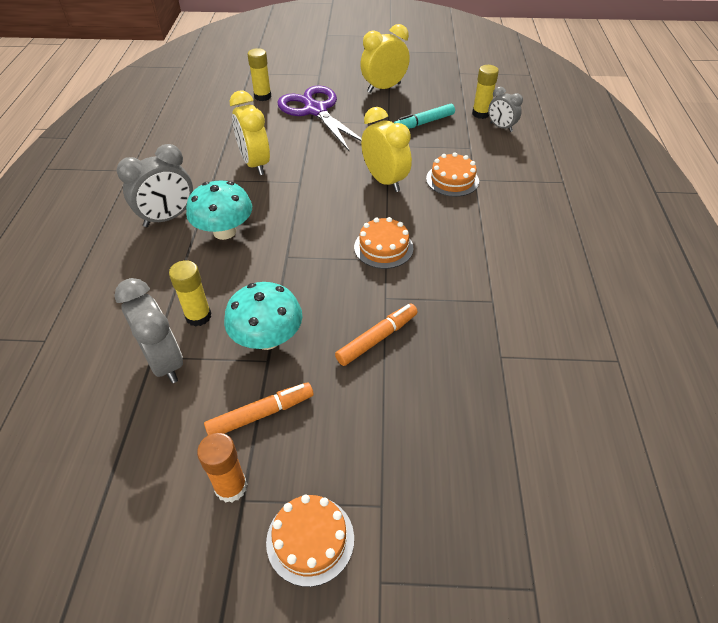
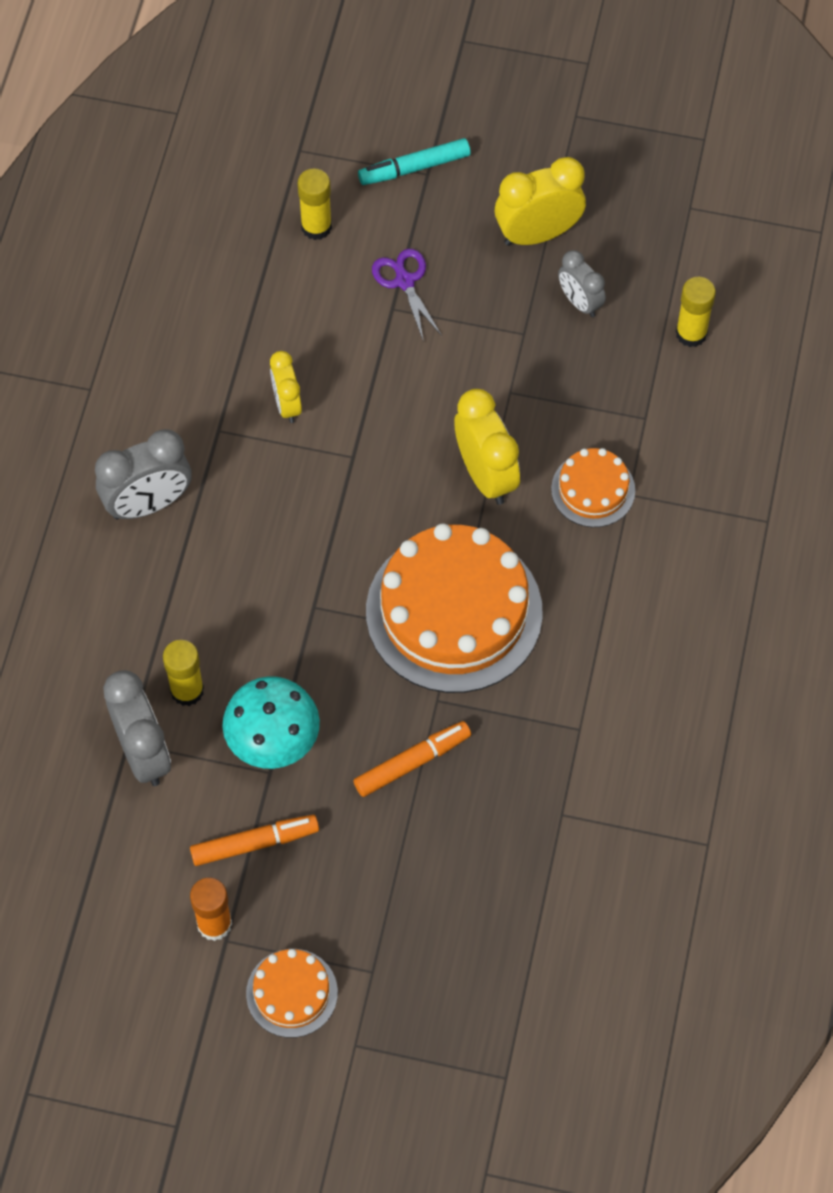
camera: 10 degrees right, 15 degrees up
turquoise mushroom [186,181,252,240] -> none
yellow clock [230,91,270,175] -> yellow clock [270,351,302,423], size x0.61
purple scissors [277,85,362,151] -> purple scissors [372,249,442,342], size x0.51
orange cake [354,217,413,269] -> orange cake [366,524,543,693], size x2.06
turquoise marker [394,104,455,129] -> turquoise marker moved to [358,138,471,185]
grey clock [488,87,523,132] -> grey clock moved to [558,250,606,317]

